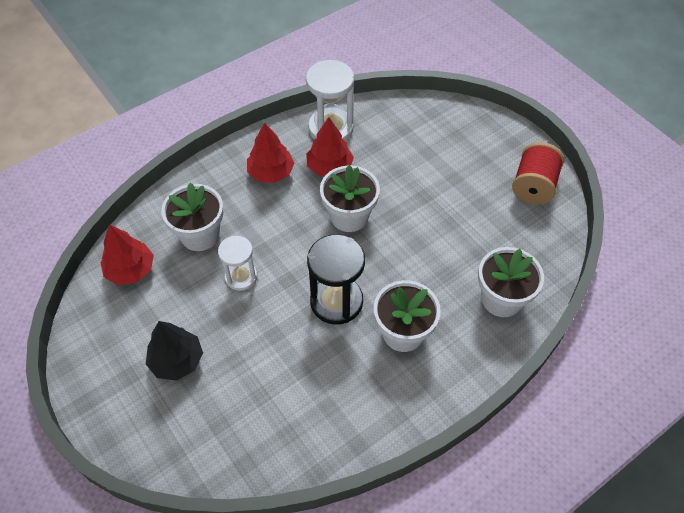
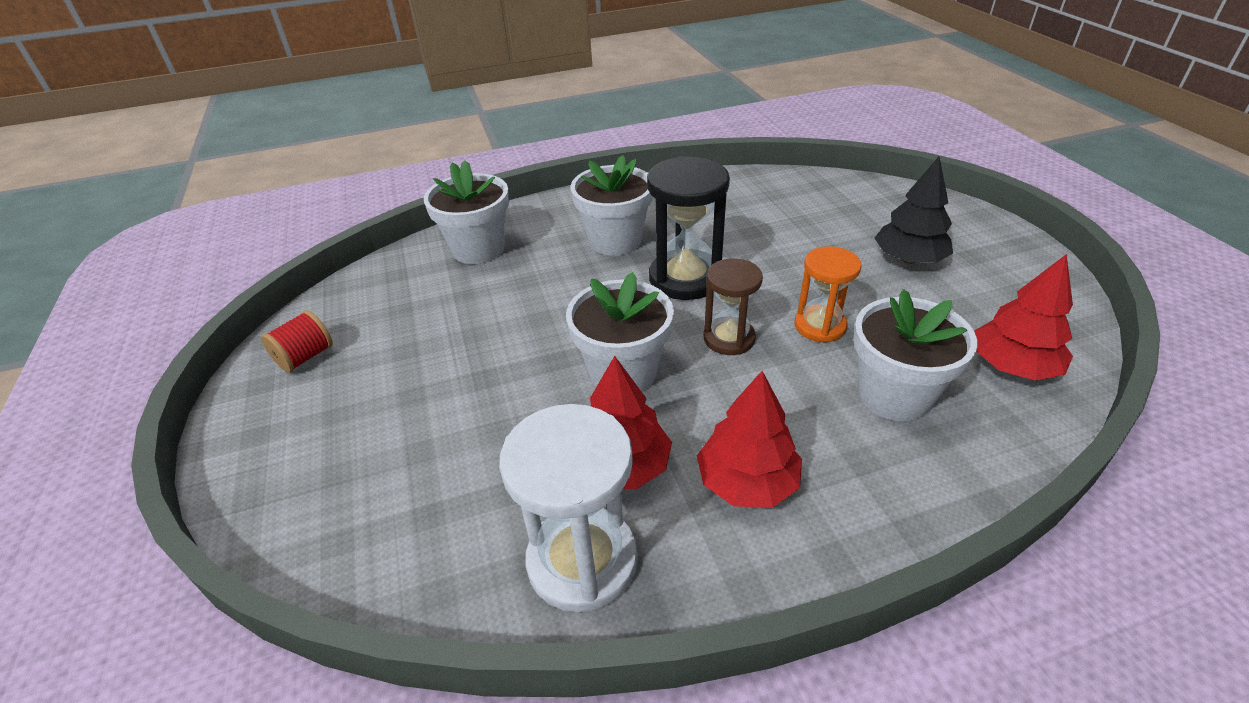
camera: 160 degrees left, 15 degrees down
white hourglass [218,236,257,291] -> orange hourglass [795,246,862,343]
red spool [512,142,564,204] -> red spool [261,310,333,373], size x0.62
none -> brown hourglass [704,259,763,355]

